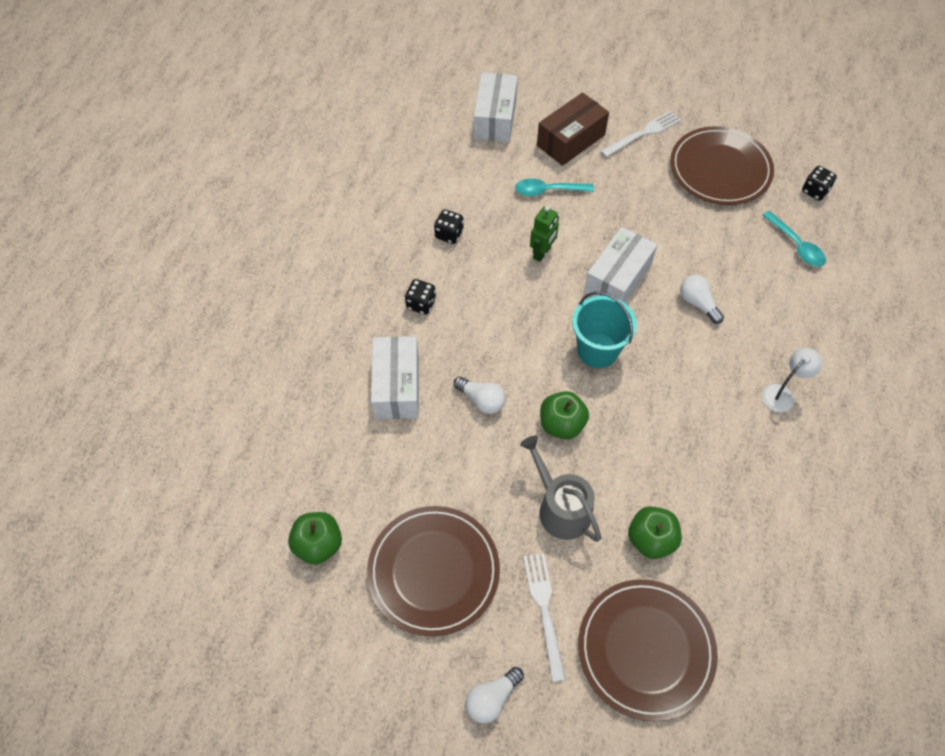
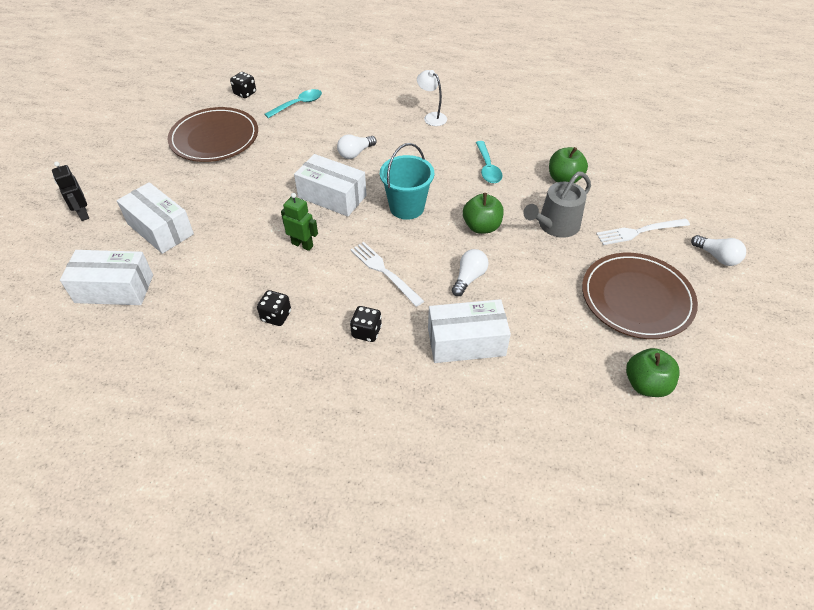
camera: 95 degrees left, 10 degrees down
turquoise spoon [515,178,594,196] -> turquoise spoon moved to [476,141,502,183]
brown box [537,92,609,166] -> white box [117,182,194,254]
brown plate [578,579,718,721] -> none
white fork [601,111,681,157] -> white fork moved to [350,242,424,307]
none -> black robot [52,162,89,221]

